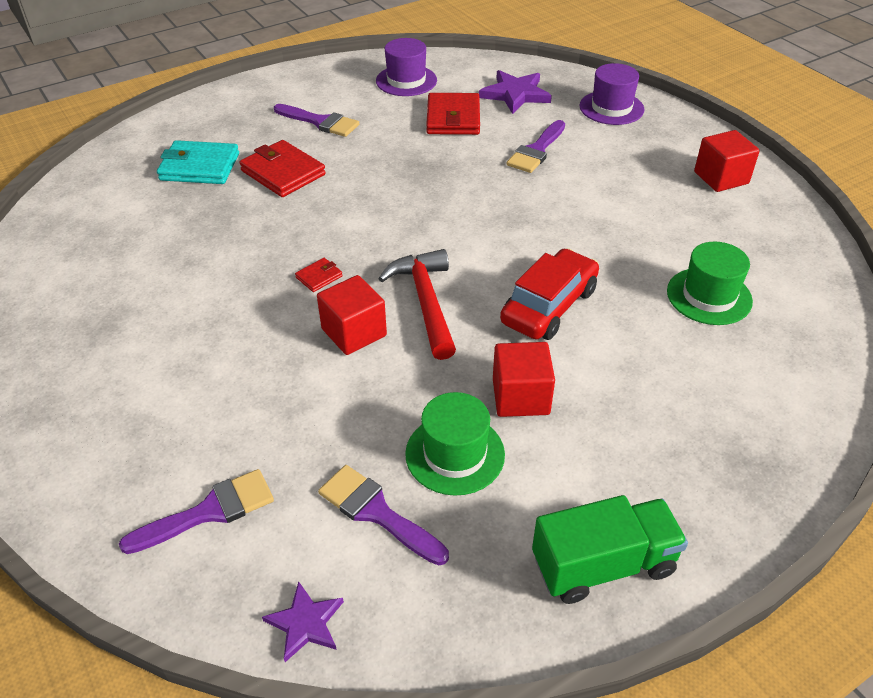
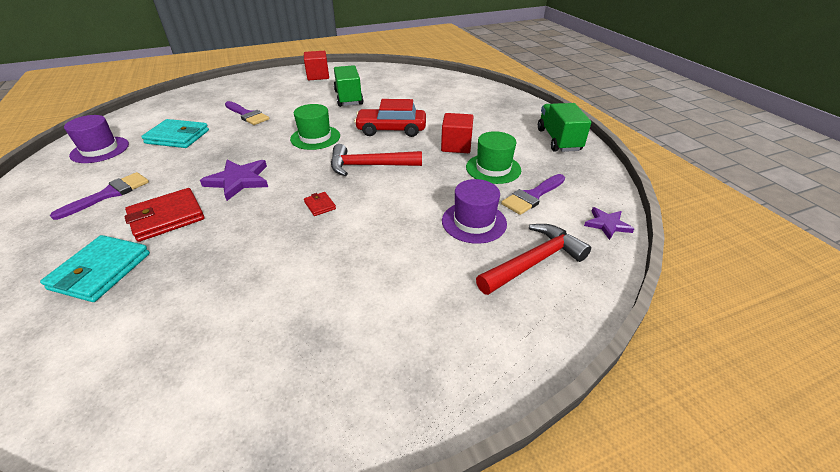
camera: 80 degrees left, 5 degrees down
purple brush [119,469,274,554] -> red hammer [476,224,591,295]
red cube [317,275,387,355] -> none
red wallet [426,93,480,135] -> turquoise wallet [141,119,209,148]
purple star [479,70,552,114] -> purple star moved to [200,160,268,201]
red car [500,248,599,340] -> red car turned 45 degrees counterclockwise [354,99,426,137]
purple hat [579,63,644,125] -> purple hat moved to [442,179,507,244]
green hat [667,242,753,325] -> green hat moved to [290,104,340,150]
none -> green truck [334,65,363,107]

